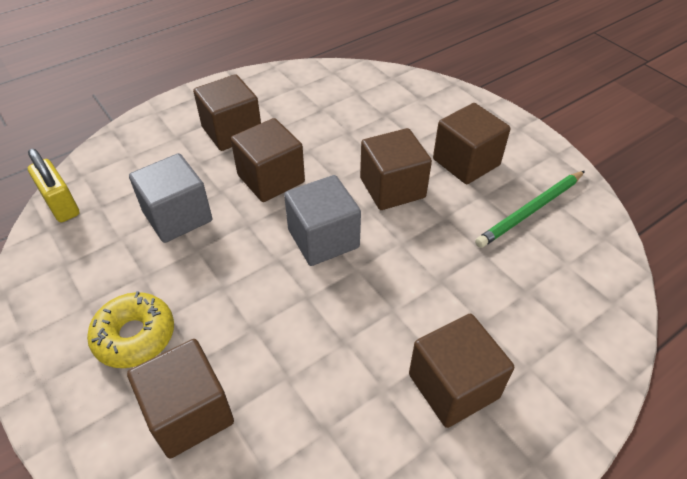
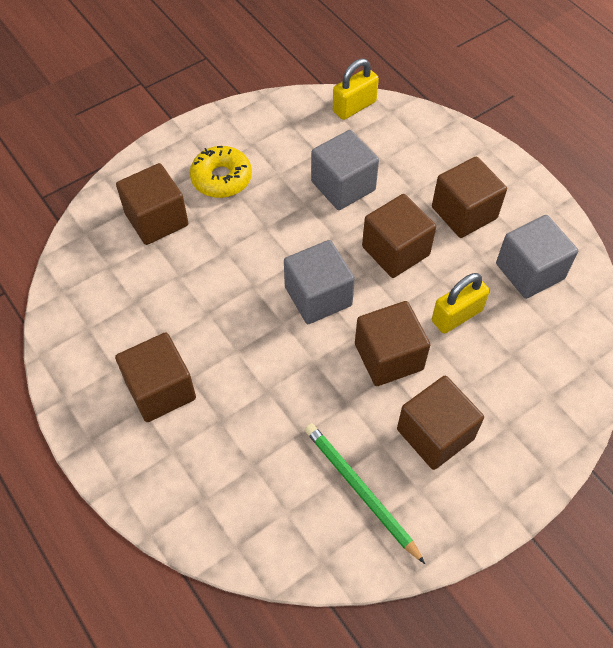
camera: 90 degrees right, 10 degrees up
none -> yellow padlock [432,273,490,334]
none -> grey cube [496,215,578,299]

